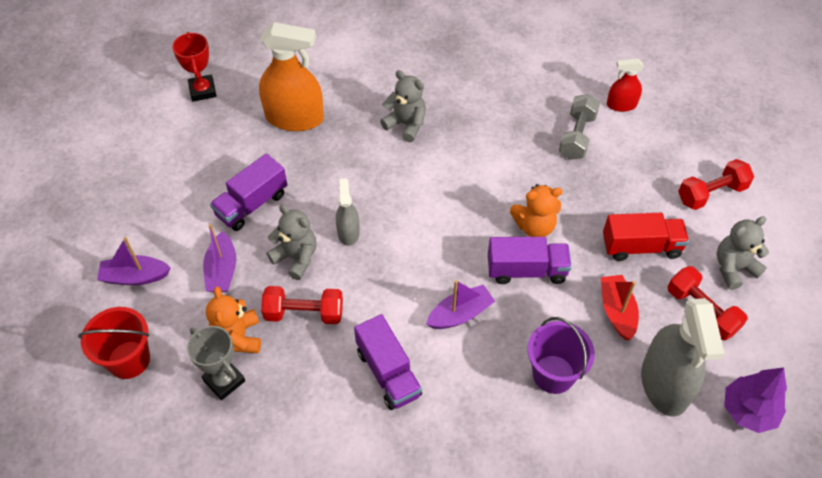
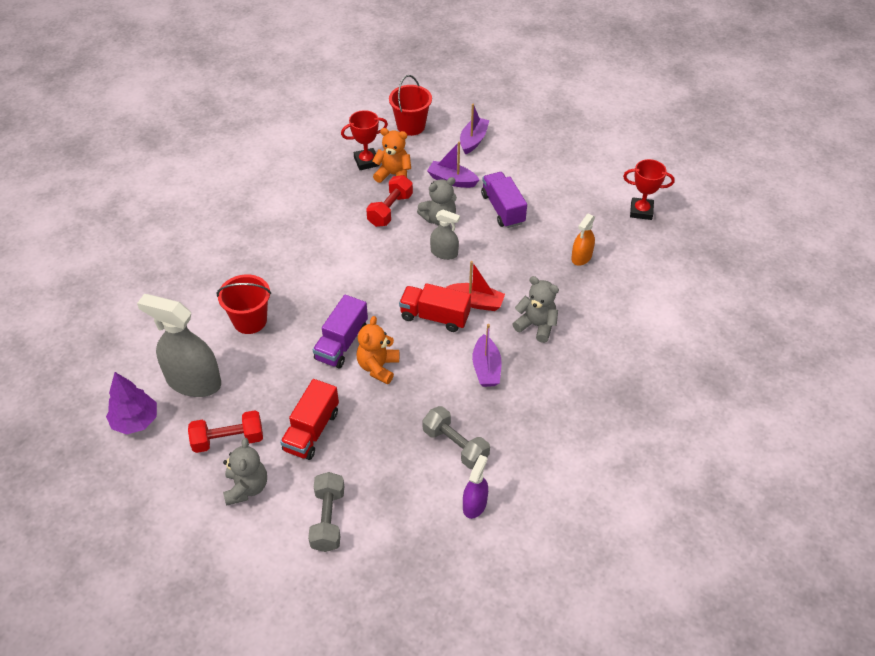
camera: 115 degrees right, 5 degrees down
grey trophy [187,326,245,400] -> red trophy [341,110,388,170]
orange spray bottle [259,22,324,131] -> orange spray bottle [571,214,595,266], size x0.52
purple truck [354,314,422,410] -> none
grey teddy bear [380,70,426,142] -> grey teddy bear turned 120 degrees counterclockwise [513,276,559,343]
purple boat [426,280,495,329] -> purple boat moved to [472,324,502,387]
purple bucket [527,317,595,394] -> red bucket [217,274,271,334]
red boat [601,275,639,340] -> red boat moved to [446,261,505,311]
red spray bottle [607,58,644,112] -> purple spray bottle [463,455,488,519]
red dumbbell [678,159,754,210] -> grey dumbbell [308,472,344,552]
none -> red truck [399,283,471,332]

